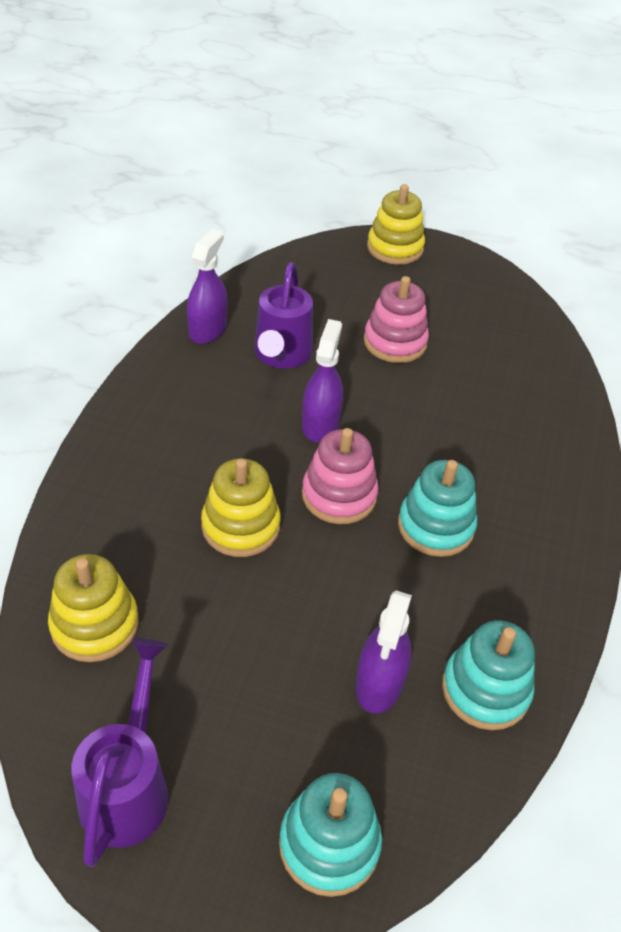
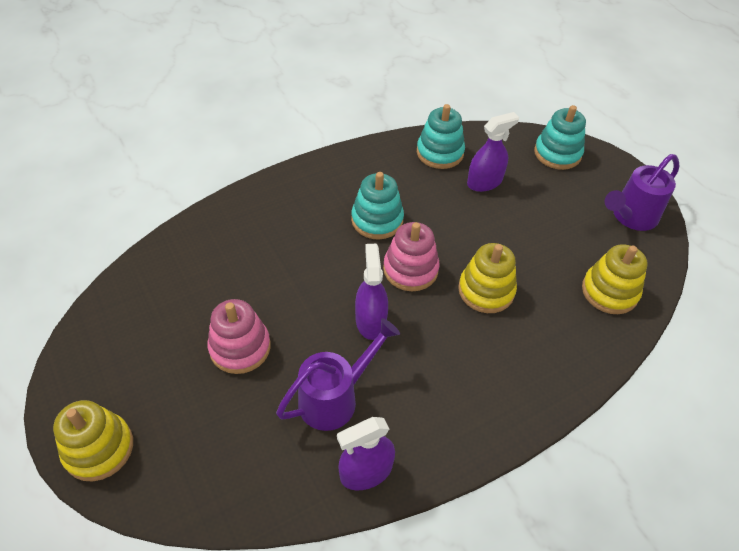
camera: 135 degrees left, 5 degrees up
purple spray bottle [302,319,343,442] -> purple spray bottle turned 120 degrees clockwise [355,244,388,340]

